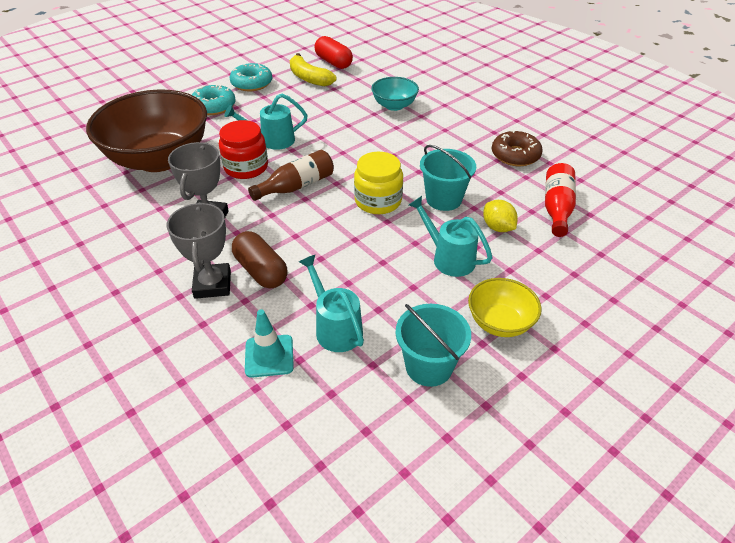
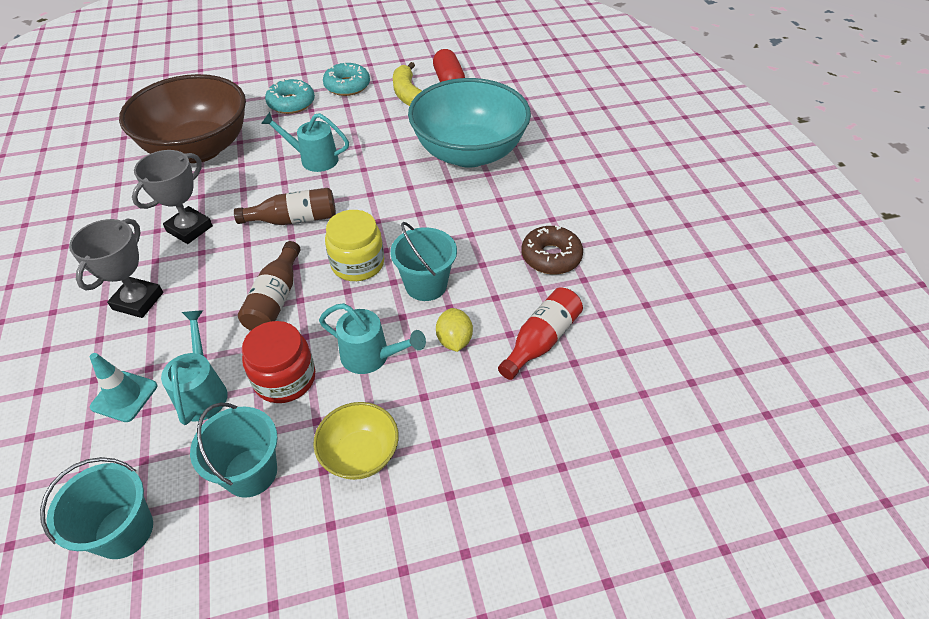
camera: 25 degrees right, 5 degrees up
red jar [219,120,268,179] -> red jar moved to [242,321,315,403]
brown capsule [232,231,288,289] -> none
turquoise bowl [371,77,419,111] -> turquoise bowl [408,78,531,168], size x2.12
turquoise watering can [409,196,493,277] -> turquoise watering can turned 135 degrees clockwise [319,303,426,374]
none -> turquoise bucket [40,457,153,559]
none -> brown bottle [238,241,301,331]

